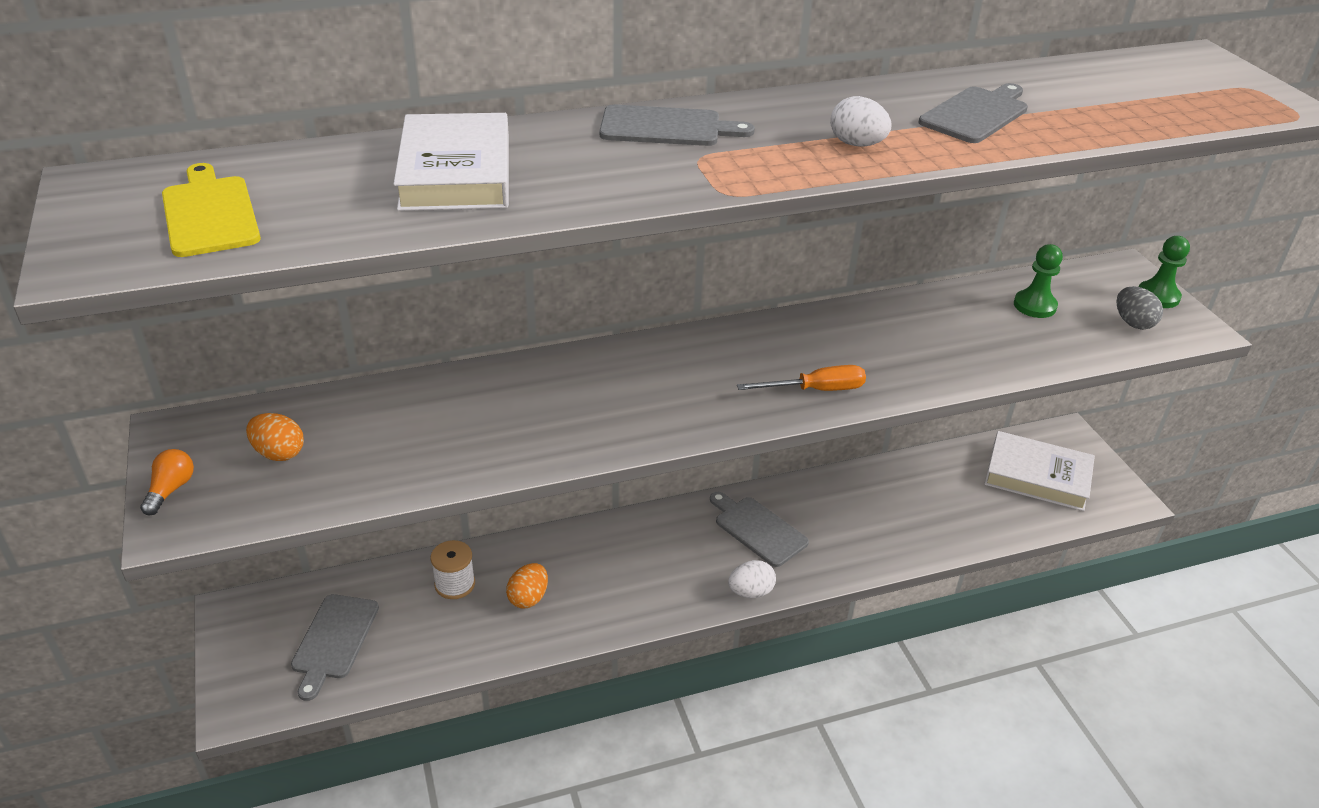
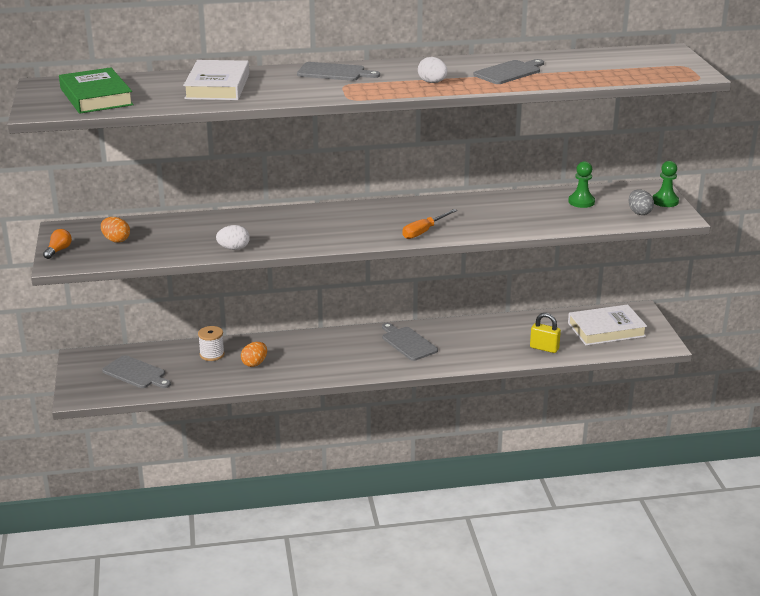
camera: 10 degrees right, 10 degrees down
yellow cutting board [162,163,261,257] -> green book [59,67,134,114]
grey cutting board [291,594,379,701] -> grey cutting board turned 75 degrees counterclockwise [102,355,171,388]
white egg [728,560,776,598] -> white egg moved to [216,225,250,250]
orange screwdriver [737,365,866,391] -> orange screwdriver turned 135 degrees clockwise [402,209,457,239]
white book [984,431,1095,511] -> white book turned 45 degrees counterclockwise [568,304,647,345]
none -> yellow padlock [530,313,561,353]

